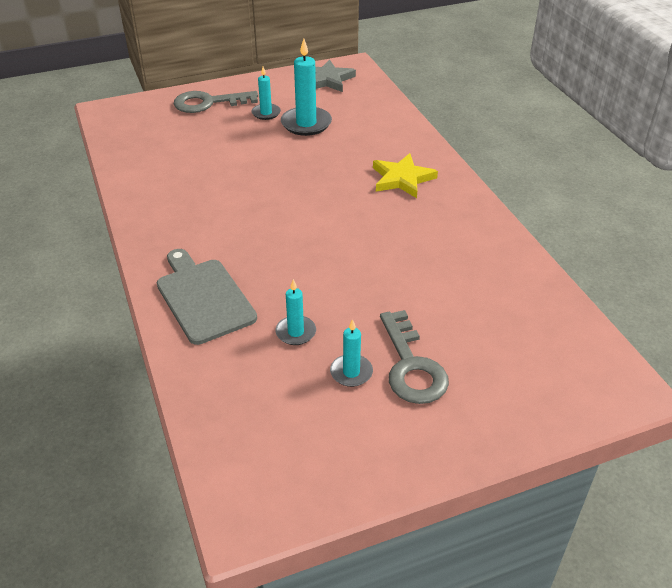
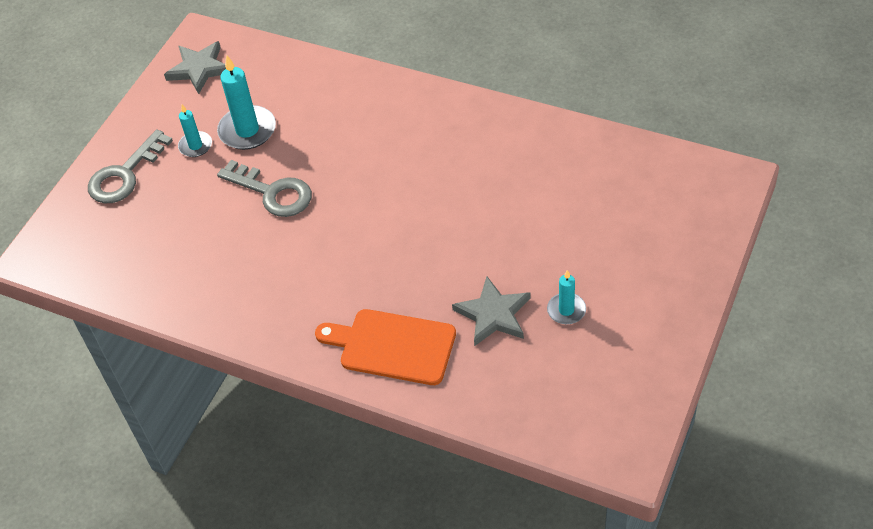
camera: 40 degrees left, 10 degrees up
grey cutting board [157,249,257,345] -> orange cutting board [315,309,456,385]
turquoise candle [275,279,316,345] -> grey star [452,276,531,346]
yellow star [373,153,438,198] -> none
grey key [380,310,449,404] -> grey key moved to [217,160,312,217]

